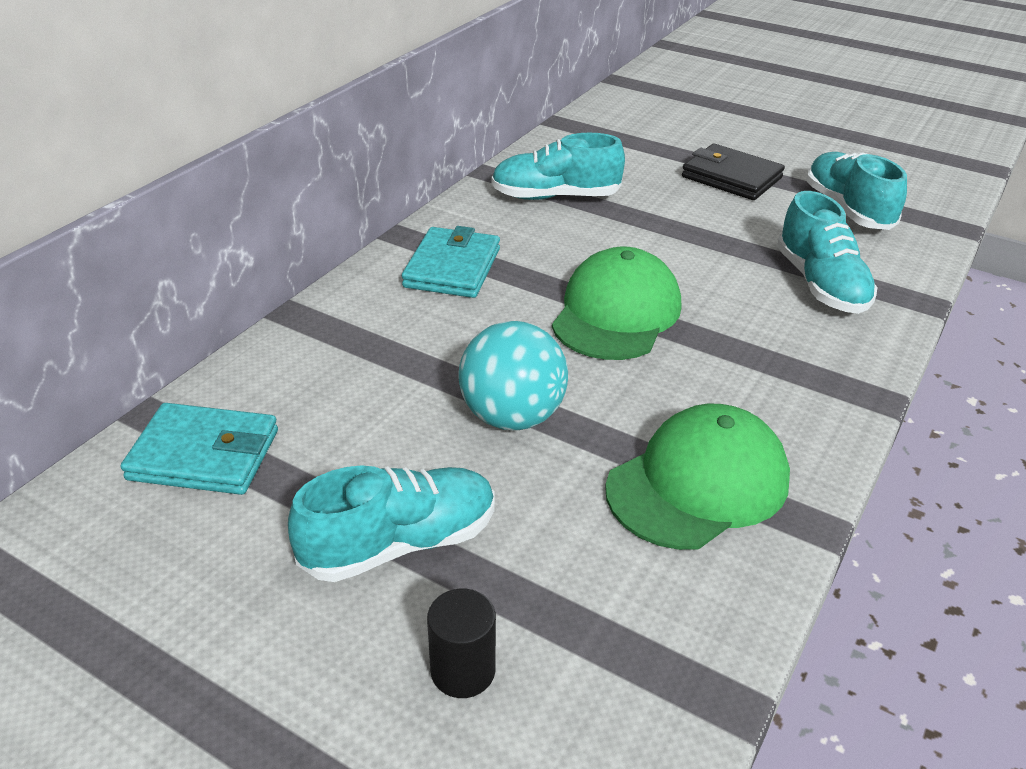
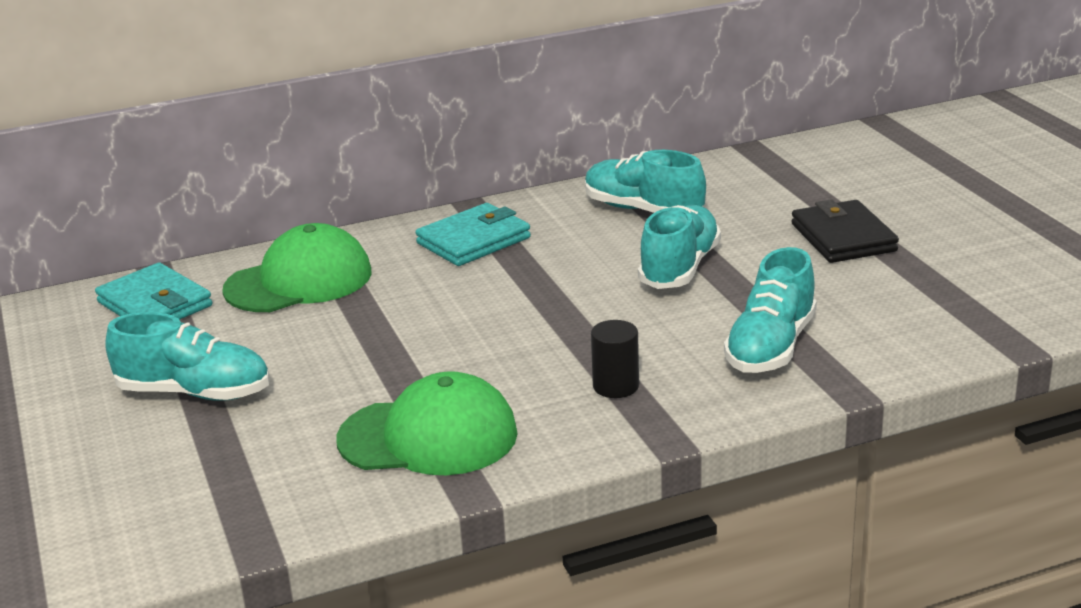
camera: 40 degrees right, 10 degrees down
black cylinder [427,589,496,698] -> black cylinder moved to [591,320,639,398]
turquoise ball [459,321,568,430] -> none
green cap [552,247,681,360] -> green cap moved to [222,223,372,312]
turquoise shoe [806,152,907,230] -> turquoise shoe moved to [638,205,721,289]

